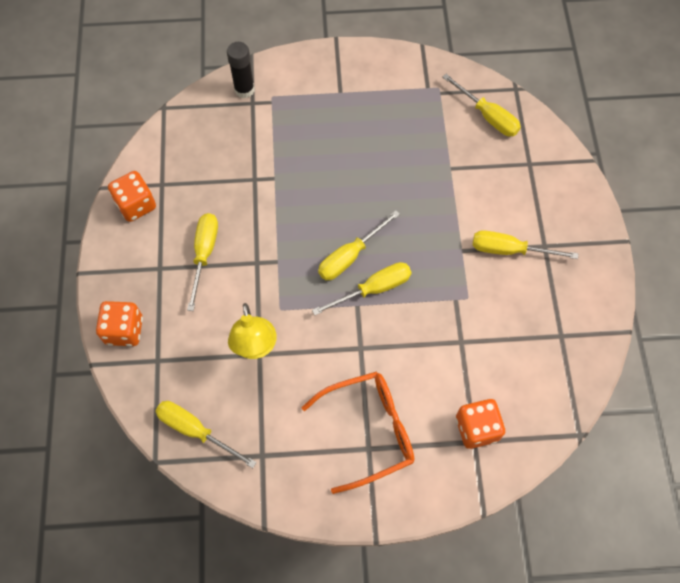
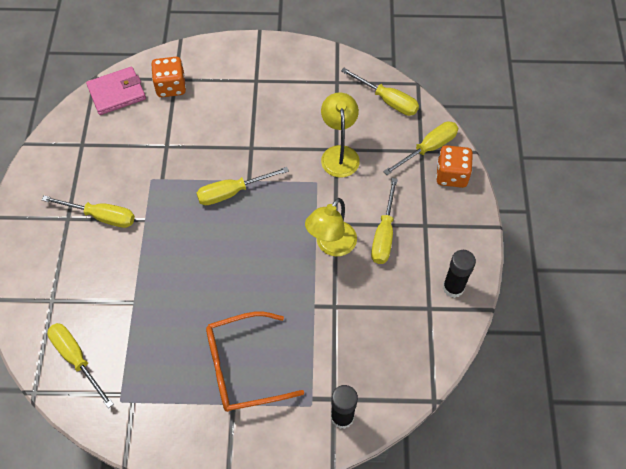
camera: 175 degrees left, 5 degrees down
orange dice [108,171,156,222] -> black glue stick [443,250,476,298]
orange glasses [301,371,414,494] -> orange glasses moved to [206,312,304,412]
yellow screwdriver [318,210,400,280] -> yellow screwdriver moved to [383,121,458,175]
none -> pink wallet [86,66,146,115]
none -> yellow lamp [305,198,357,257]

